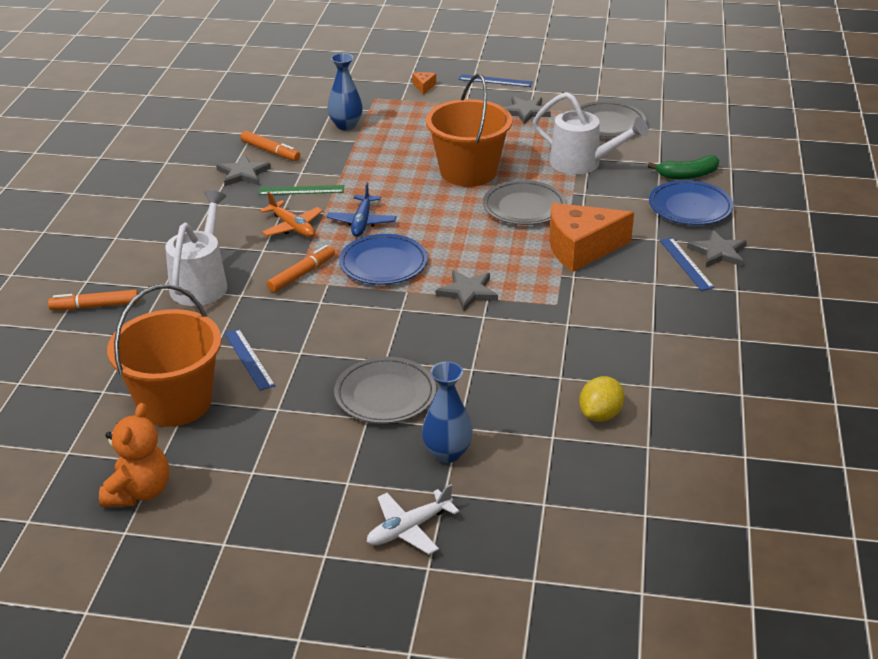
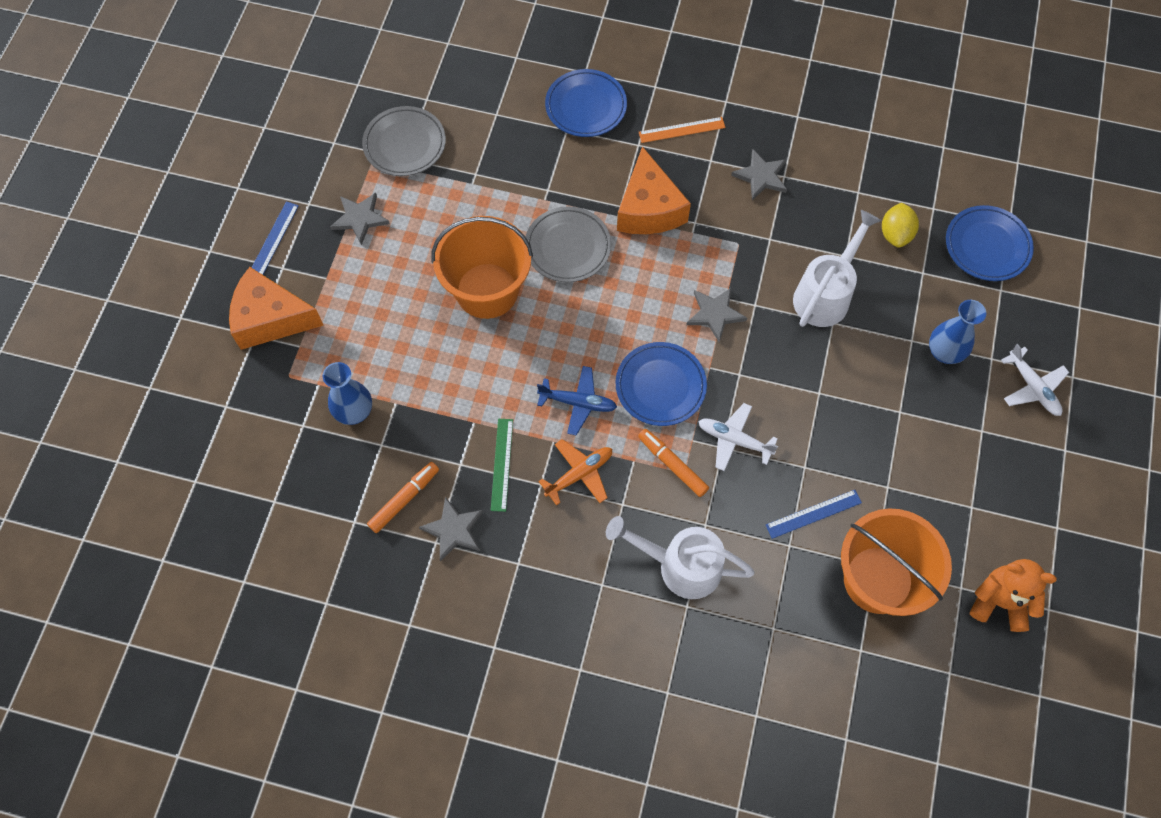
camera: 85 degrees left, 30 degrees up
orange marker [48,290,139,310] -> none
grey plate [334,357,436,424] -> none
orange cheese [412,72,436,95] -> orange cheese [229,267,324,350], size x2.49
white watering can [533,92,649,174] -> white watering can moved to [793,210,881,327]
yellow lemon [579,376,624,422] -> yellow lemon turned 60 degrees clockwise [882,203,919,248]
green banana [648,155,719,179] -> none
blue ruler [660,238,715,291] -> orange ruler [639,117,726,143]
grey star [687,230,747,267] -> grey star moved to [731,150,787,201]
none -> white plane [698,403,778,471]
none -> blue plate [946,205,1034,281]

